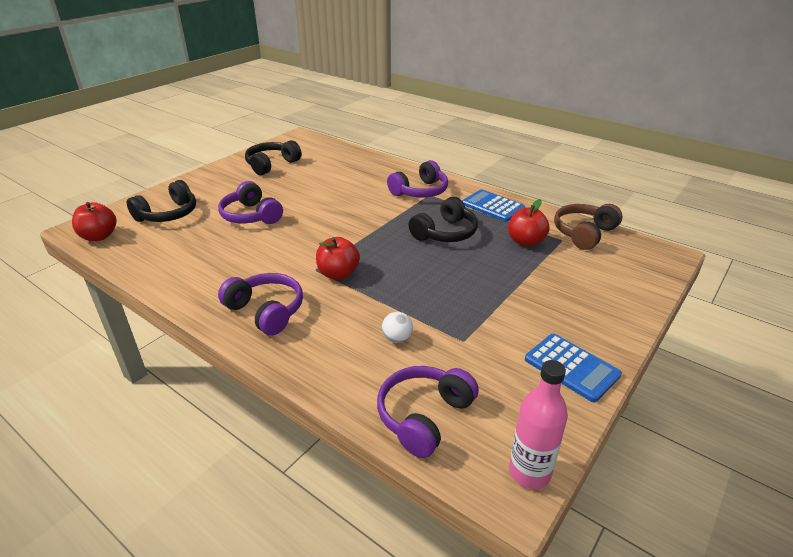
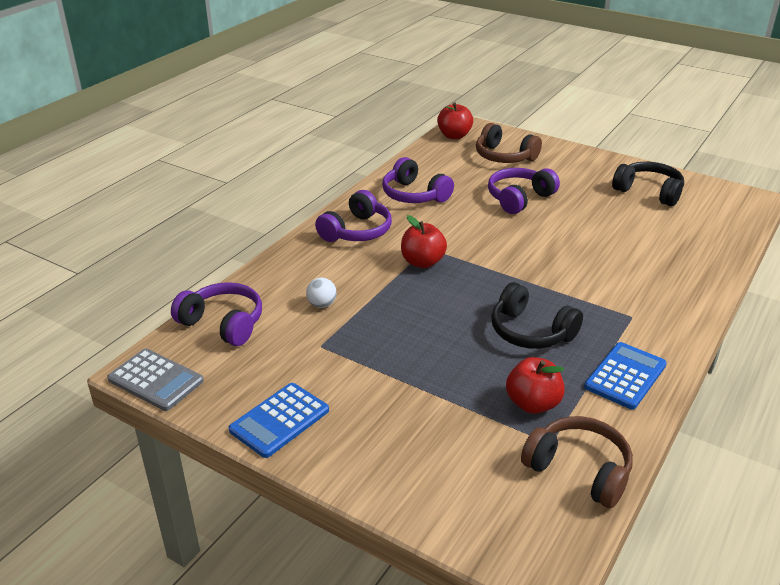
camera: 85 degrees right, 0 degrees up
black headphones [127,180,196,222] -> brown headphones [476,123,542,163]
purple headphones [387,160,448,198] -> purple headphones moved to [382,157,454,203]
pink bottle [509,360,568,489] -> grey calculator [107,349,204,411]

